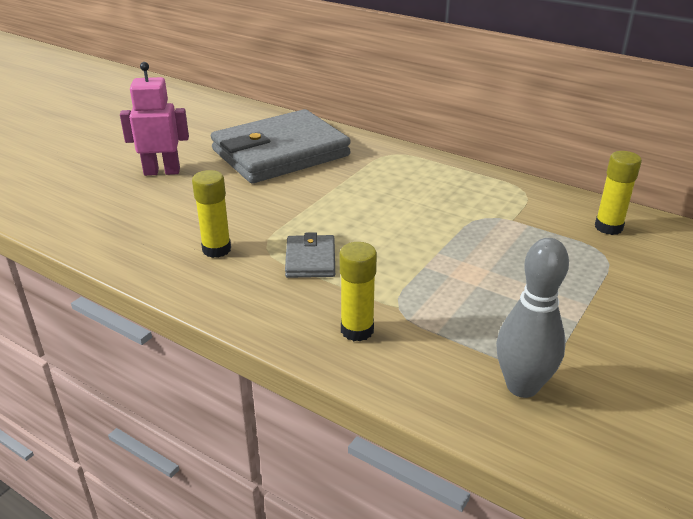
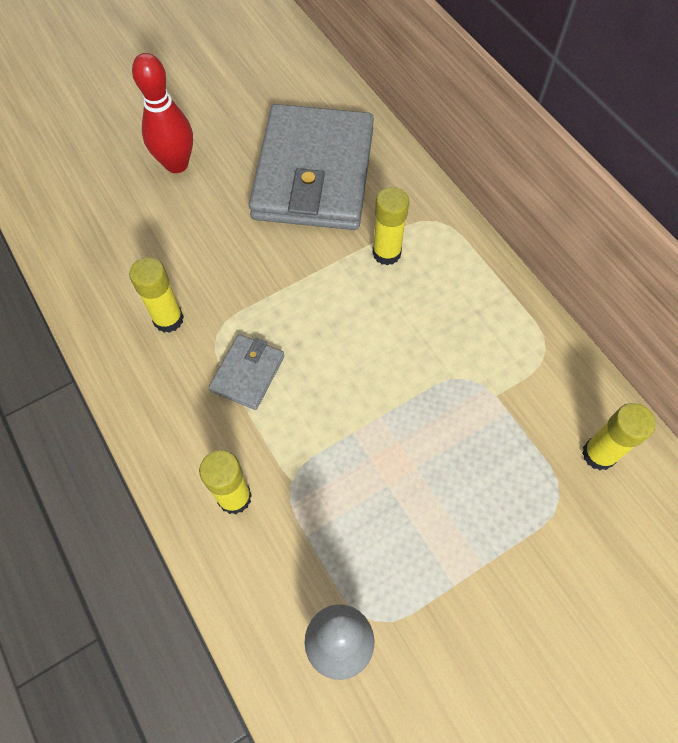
camera: 25 degrees right, 30 degrees up
pink robot [120,62,189,176] -> red bowling pin [132,53,193,173]
grey wallet [211,109,351,183] -> grey wallet turned 75 degrees counterclockwise [249,104,374,230]
none -> yellow glue stick [372,187,409,266]

